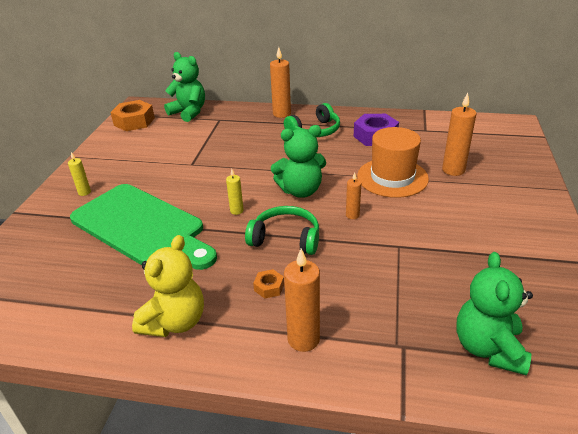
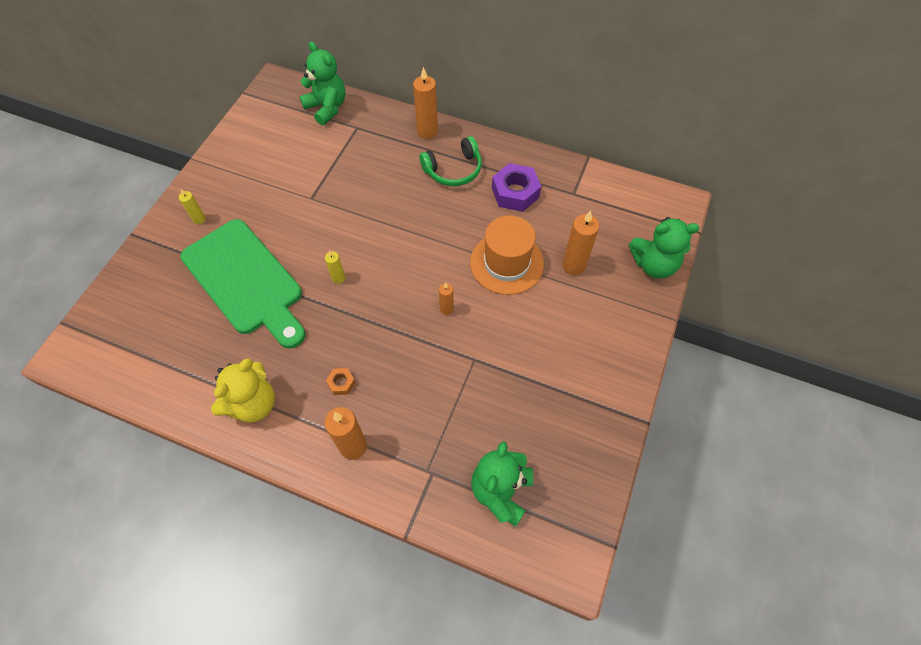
camera: 10 degrees right, 25 degrees up
orange nut [110,100,155,131] -> none
green headphones [245,206,319,255] -> none
green teddy bear [271,125,326,198] -> green teddy bear moved to [629,217,700,279]

